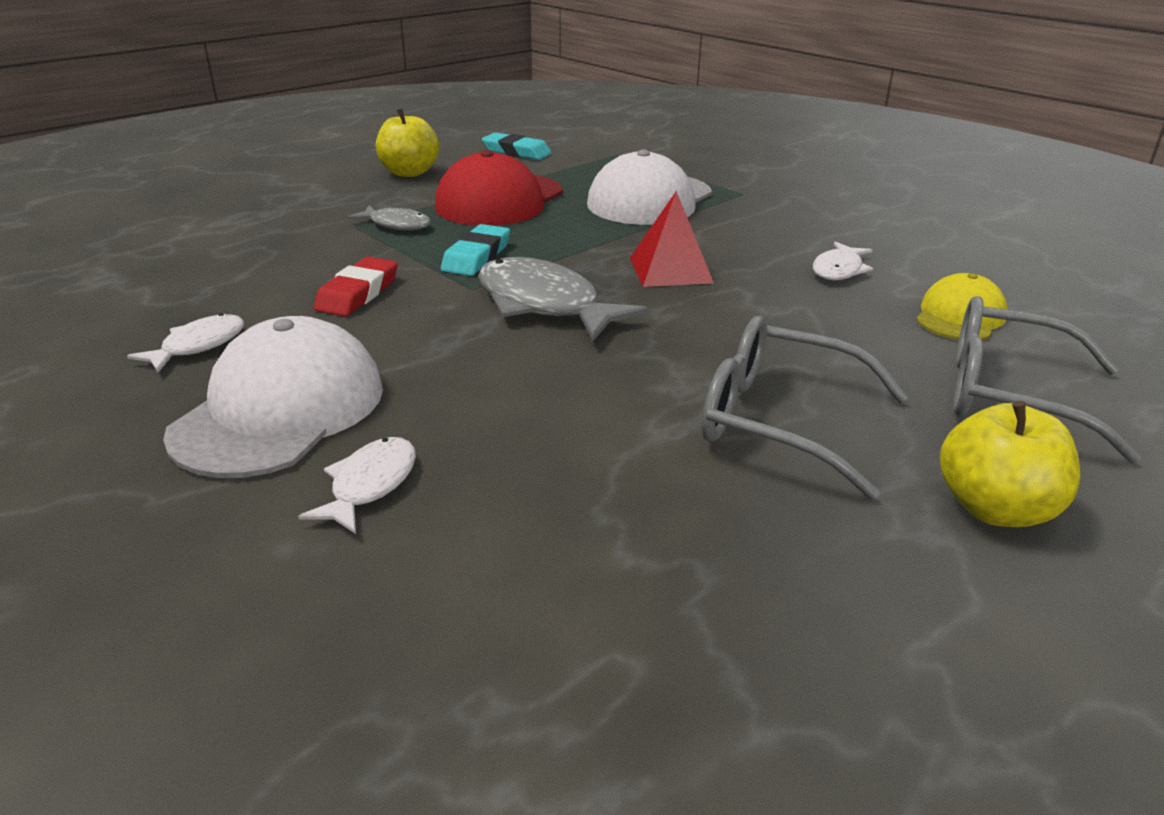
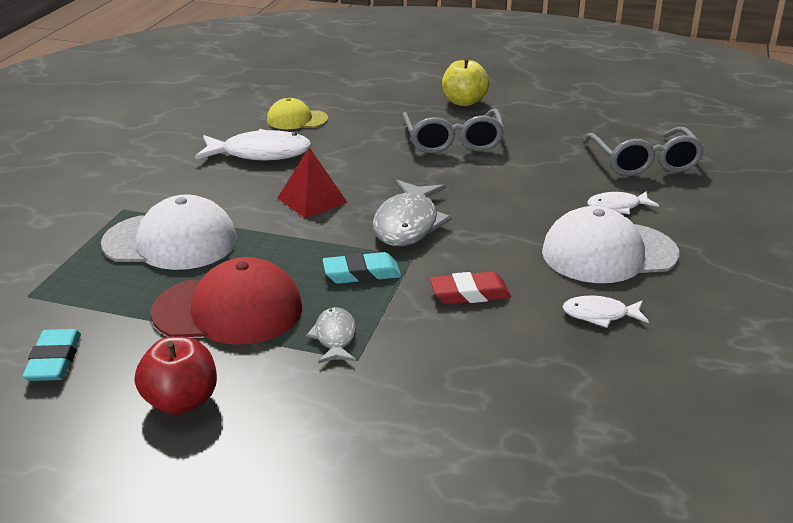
camera: 120 degrees left, 0 degrees up
yellow apple [376,109,439,177] -> red apple [135,336,217,415]
white fish [813,242,873,280] -> white fish [195,129,311,161], size x1.80
grey glasses [953,296,1141,463] -> grey glasses moved to [584,127,705,176]

